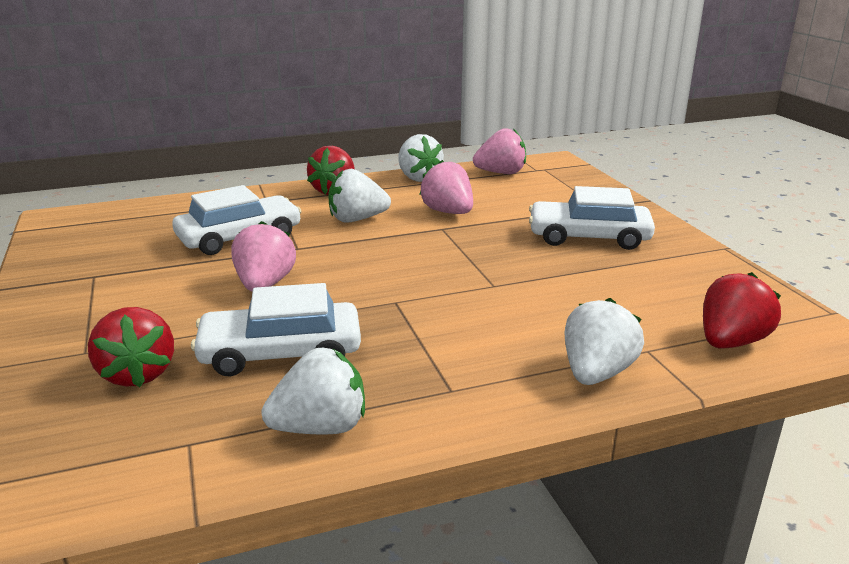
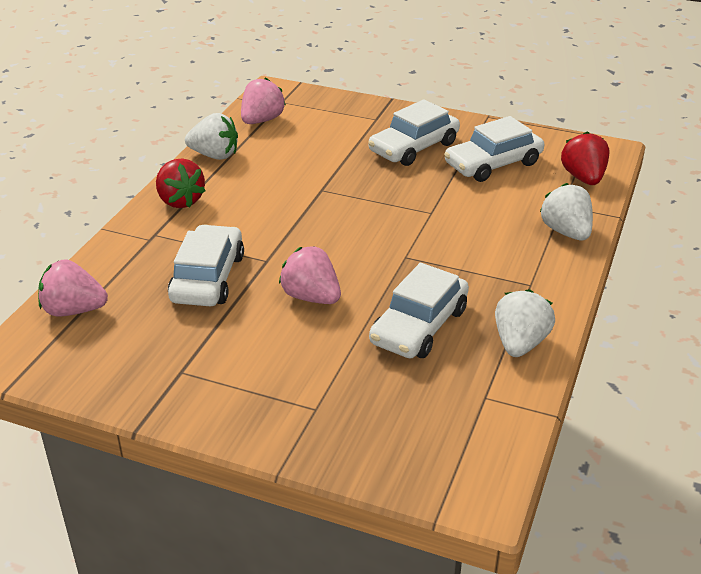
camera: 50 degrees left, 10 degrees up
red strawberry [88,307,174,387] -> none
white strawberry [328,169,391,223] -> none
pink strawberry [419,160,473,214] -> pink strawberry moved to [38,259,108,316]
none -> white car [444,116,544,182]

